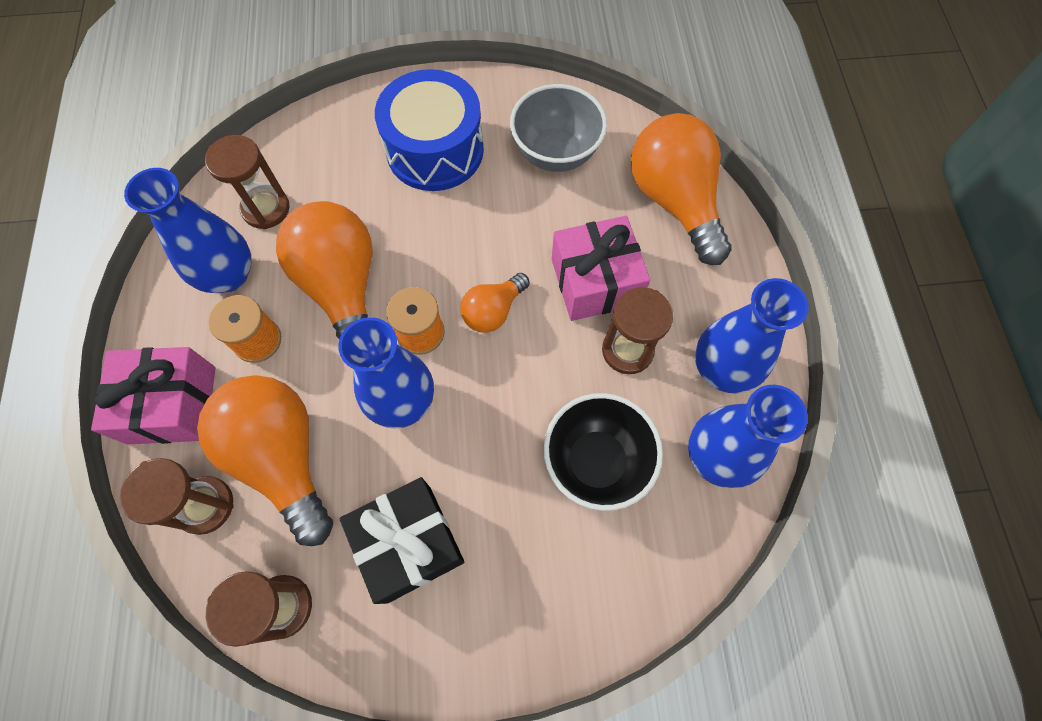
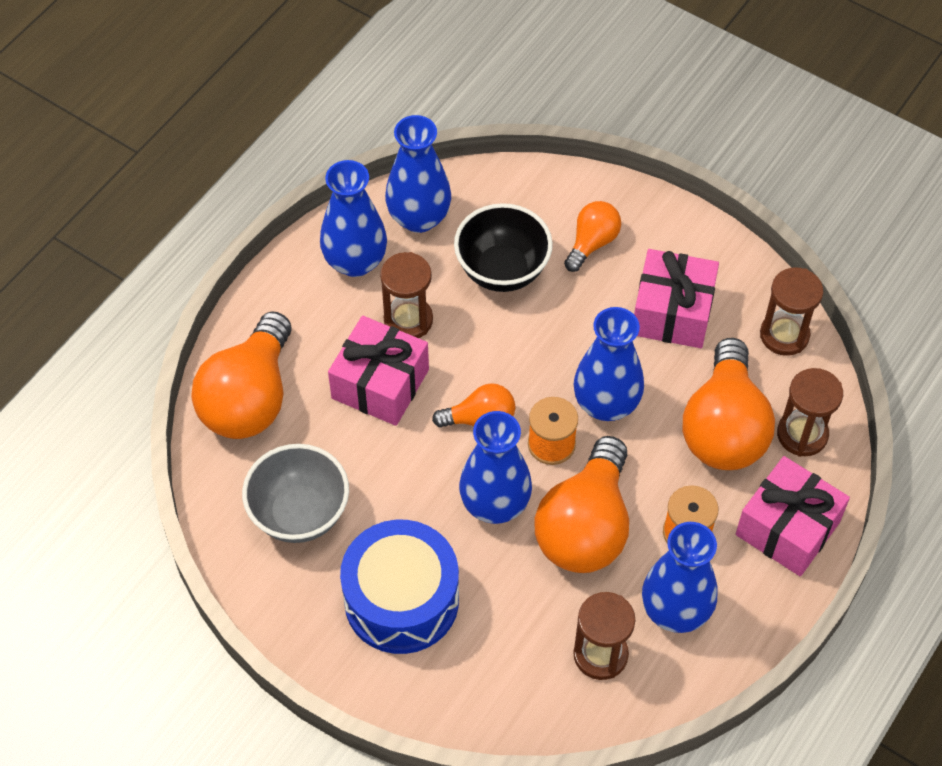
camera: 140 degrees left, 10 degrees down
black gift [339,477,464,604] -> pink gift [634,249,719,348]
none -> blue vase [459,411,532,524]
none -> orange light bulb [564,201,621,272]

